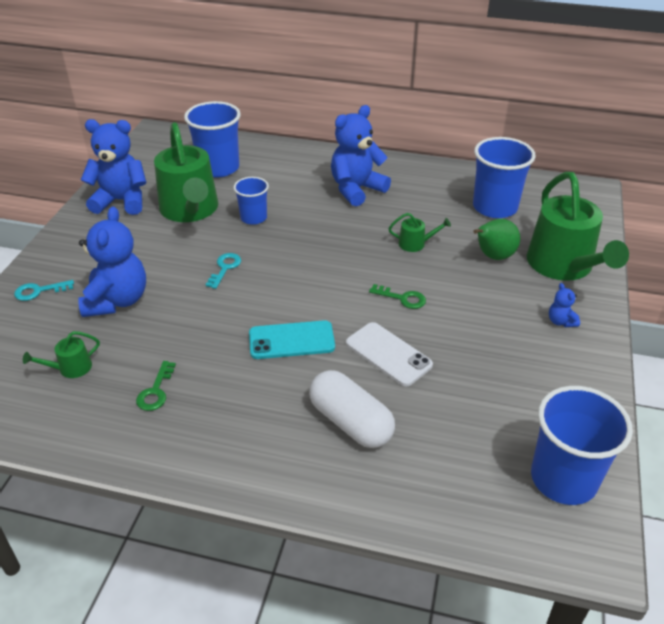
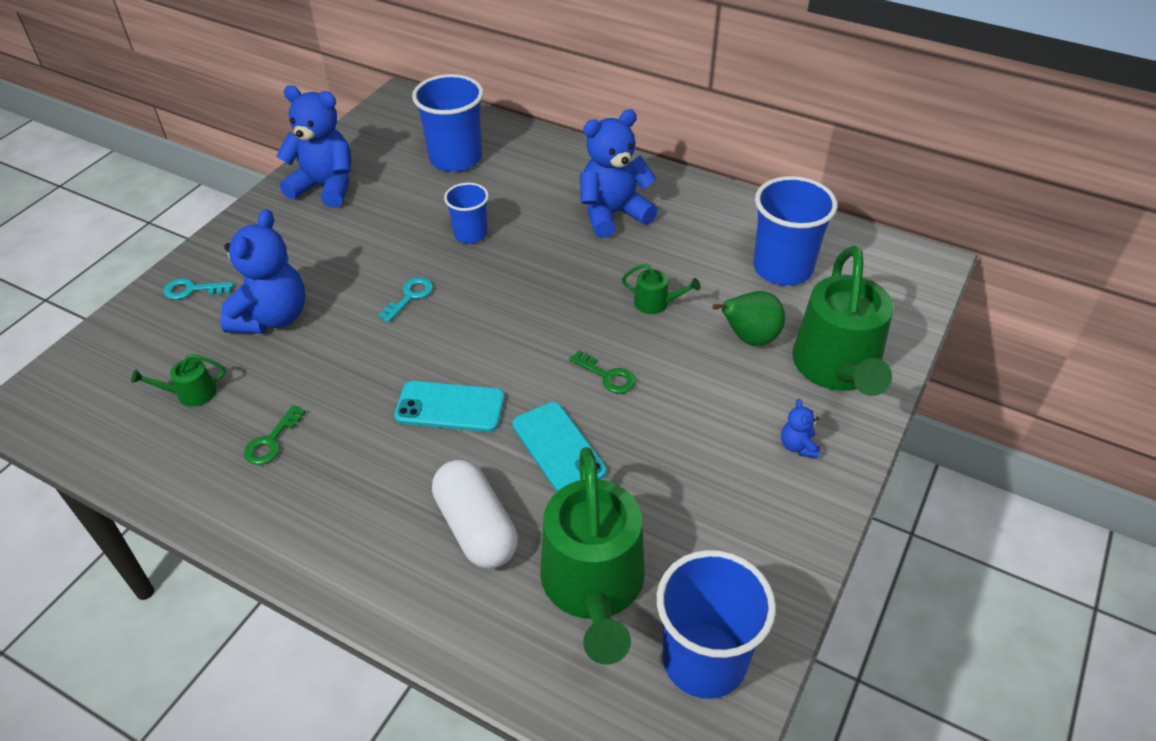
camera: 15 degrees right, 5 degrees up
green watering can [154,122,218,222] -> green watering can moved to [540,447,645,665]
white phone [346,322,433,386] -> turquoise phone [512,402,607,492]

